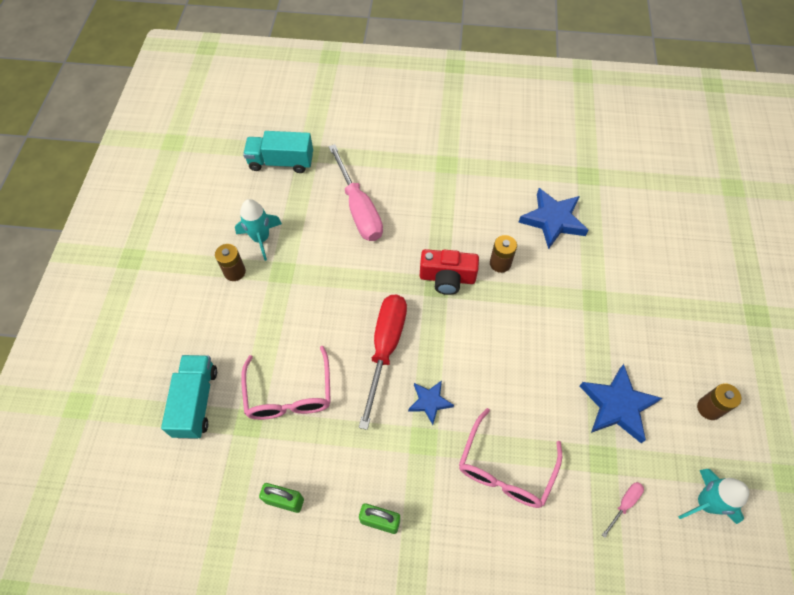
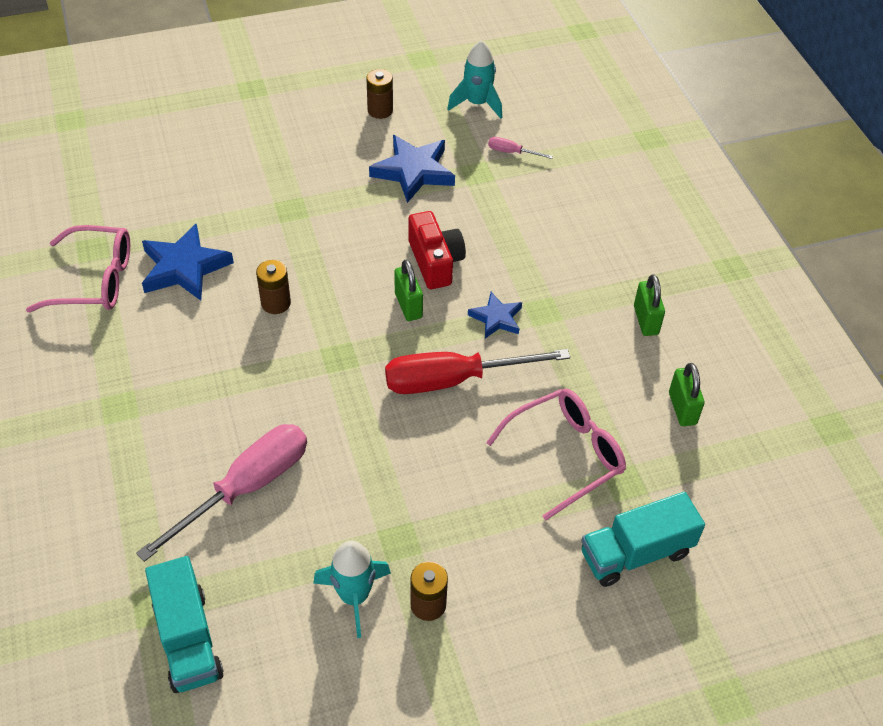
camera: 115 degrees left, 10 degrees down
red camera [420,249,479,295] -> red camera moved to [408,211,466,289]
pink glasses [459,408,562,508] -> pink glasses moved to [26,225,130,312]
none -> green padlock [394,260,423,321]

